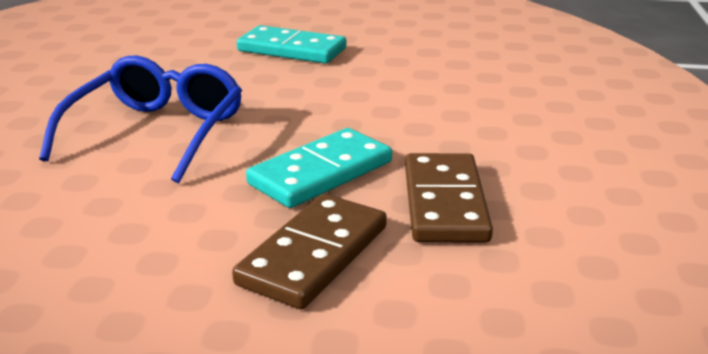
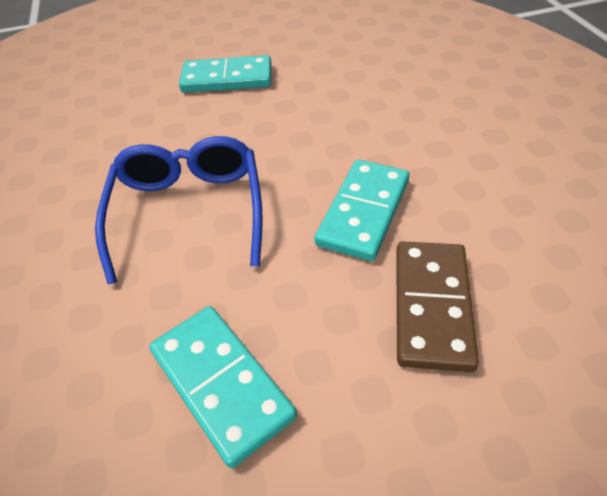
camera: 20 degrees left, 20 degrees up
brown domino [405,153,493,243] -> none
none -> turquoise domino [149,306,297,468]

